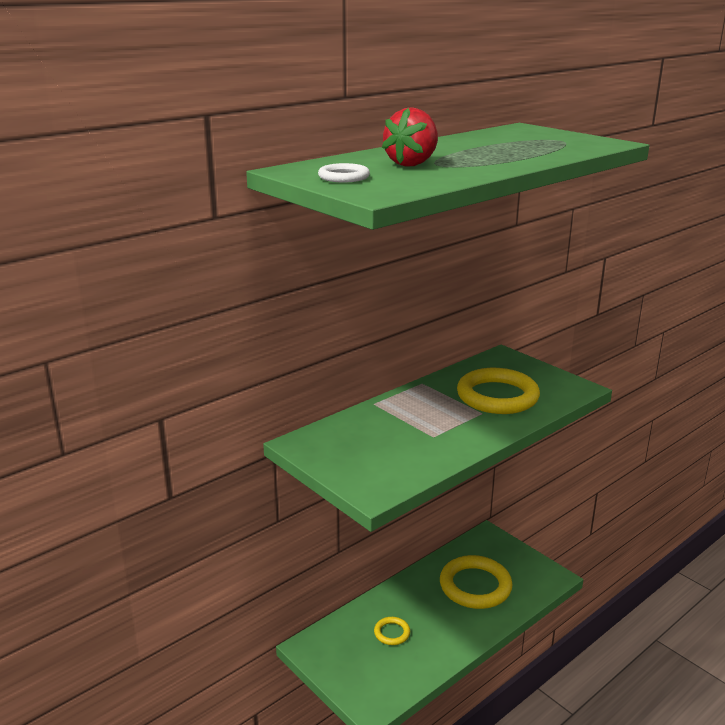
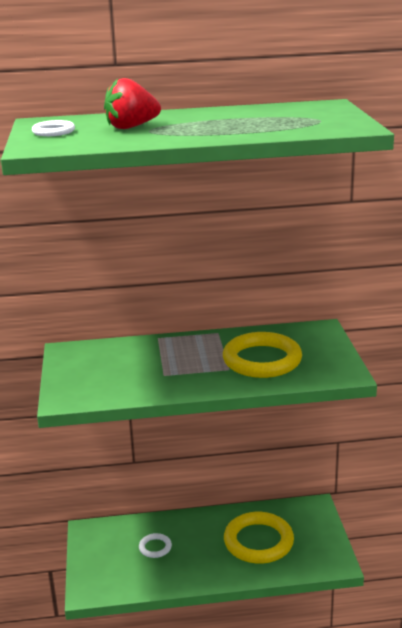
camera: 35 degrees right, 0 degrees up
yellow ring [374,617,410,645] -> white ring [139,533,172,558]

